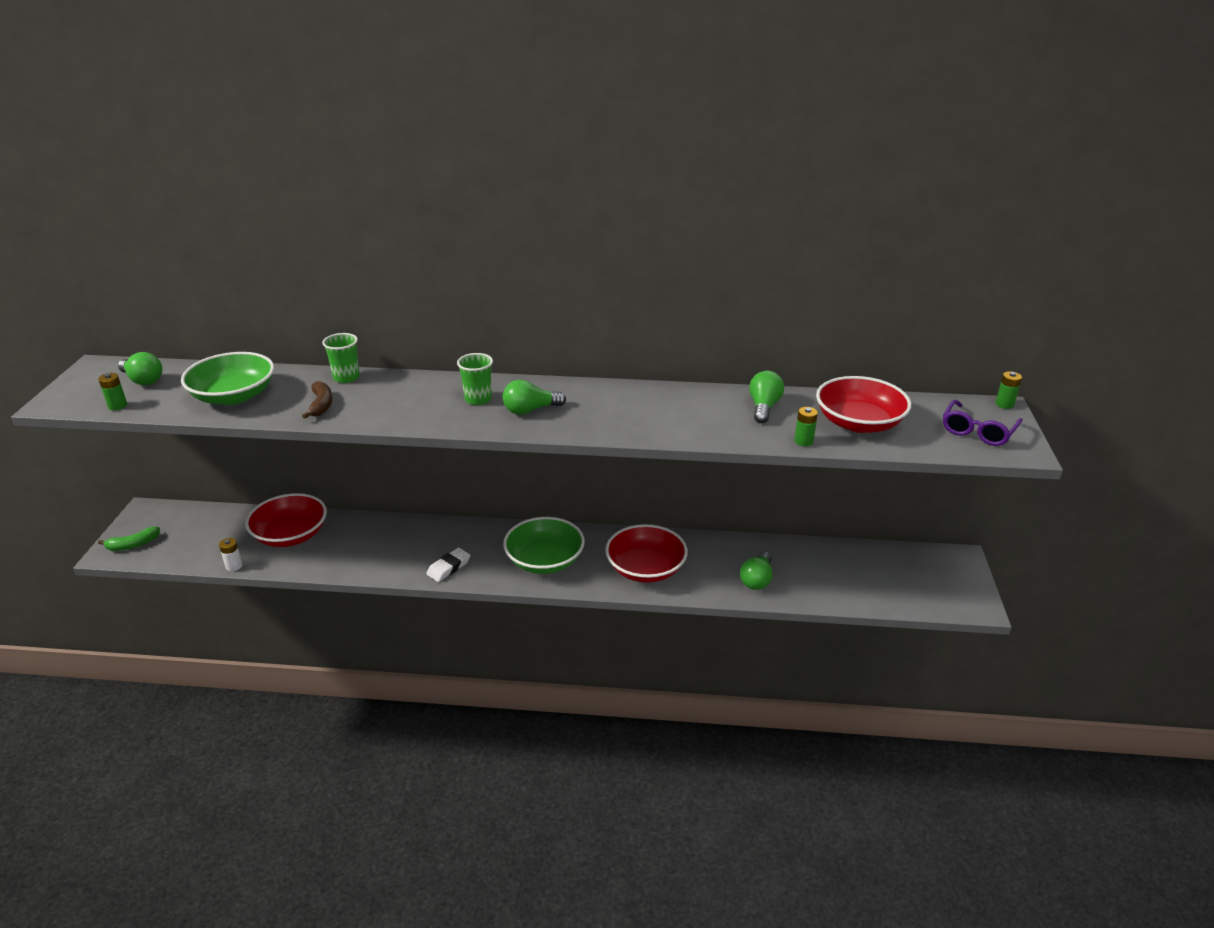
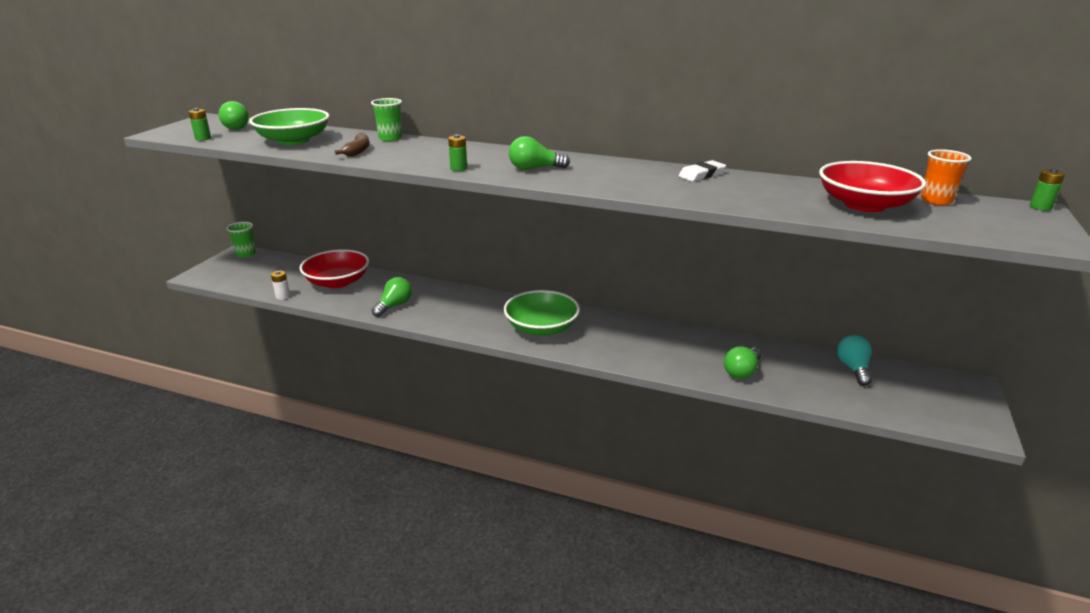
camera: 15 degrees right, 5 degrees down
green banana [98,527,160,551] -> none
white eraser [426,548,470,582] -> white eraser moved to [678,160,726,182]
green cup [457,353,493,405] -> green cup moved to [226,222,256,258]
red bowl [605,524,688,583] -> none
green light bulb [749,371,784,423] -> green light bulb moved to [372,277,412,317]
green battery [794,407,818,446] -> green battery moved to [448,134,467,171]
purple glasses [943,400,1023,446] -> none
none -> turquoise light bulb [837,335,872,386]
none -> orange cup [921,149,972,205]

